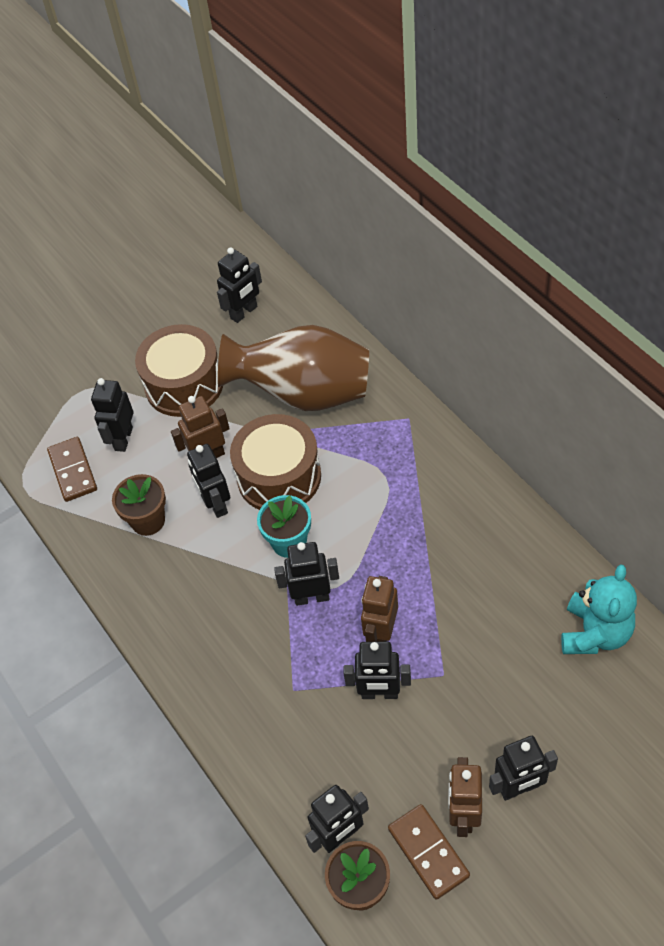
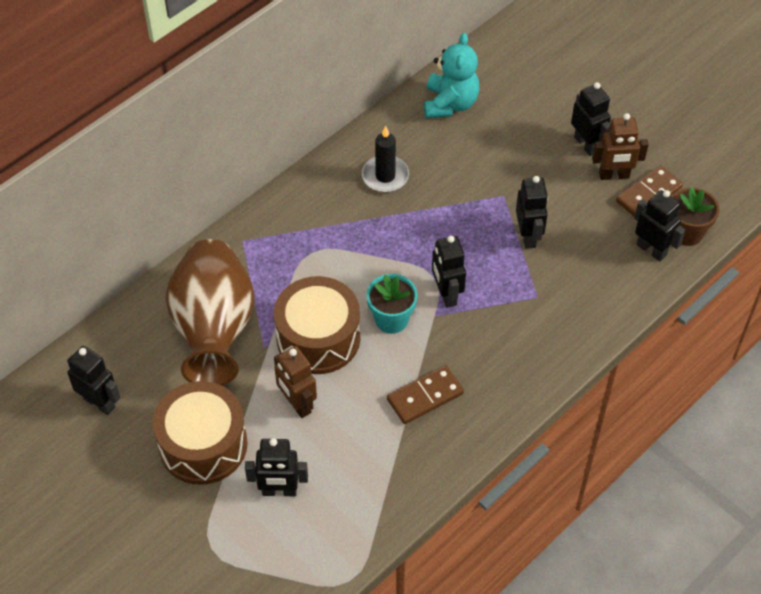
camera: 105 degrees left, 0 degrees up
brown domino [47,437,97,502] -> brown domino moved to [387,365,464,424]
brown flower pot [112,474,166,536] -> none
black robot [187,444,230,518] -> none
brown robot [361,576,398,642] -> none
turquoise teddy bear [561,564,637,654] -> turquoise teddy bear turned 90 degrees clockwise [424,33,480,118]
none -> black candle [362,126,409,193]

